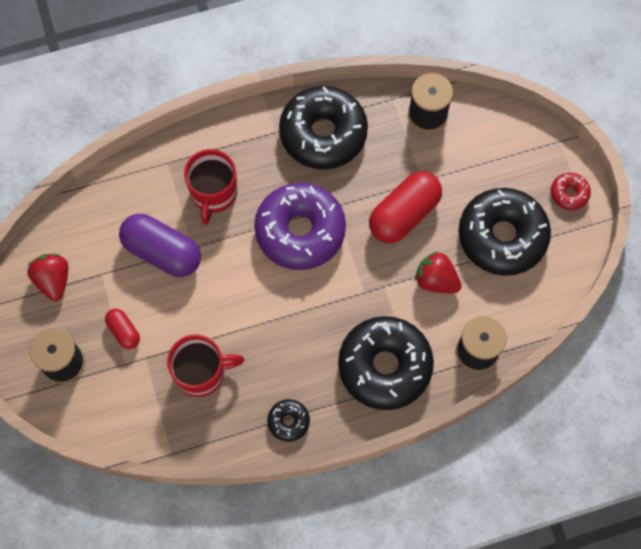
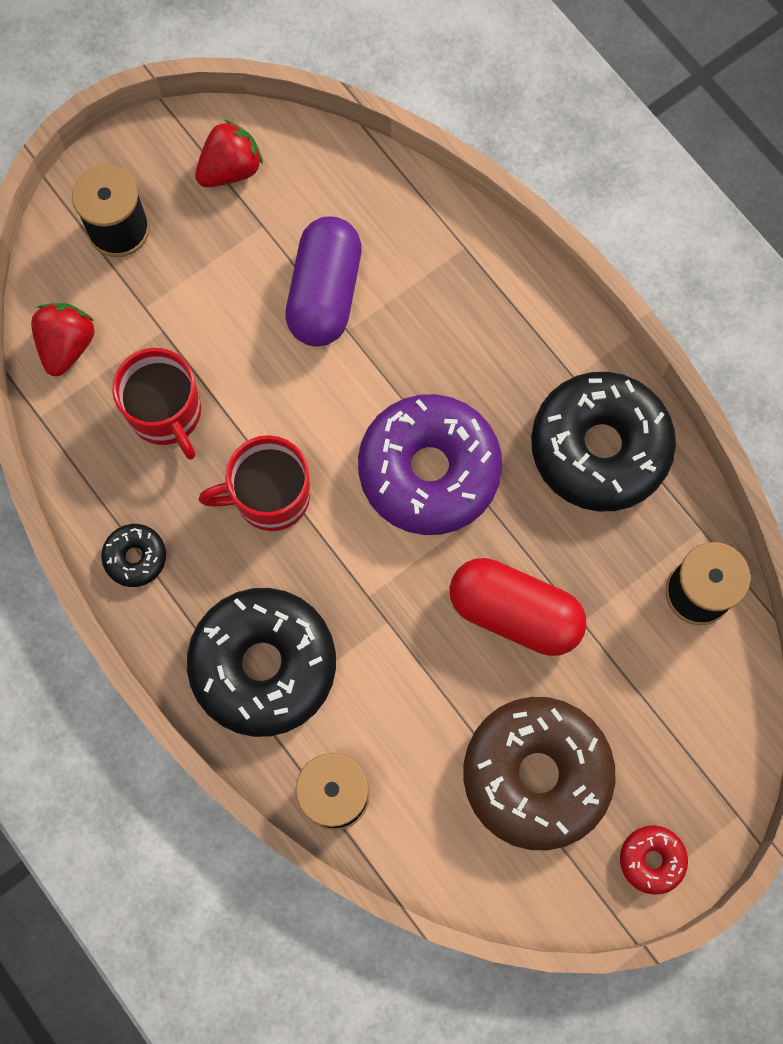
camera: 70 degrees right, 5 degrees up
red capsule [105,309,140,349] -> none
red mug [184,149,237,225] -> red mug moved to [198,435,310,531]
red strawberry [415,251,461,293] -> red strawberry moved to [31,303,95,376]
black donut [458,188,551,276] -> brown donut [463,697,615,850]

